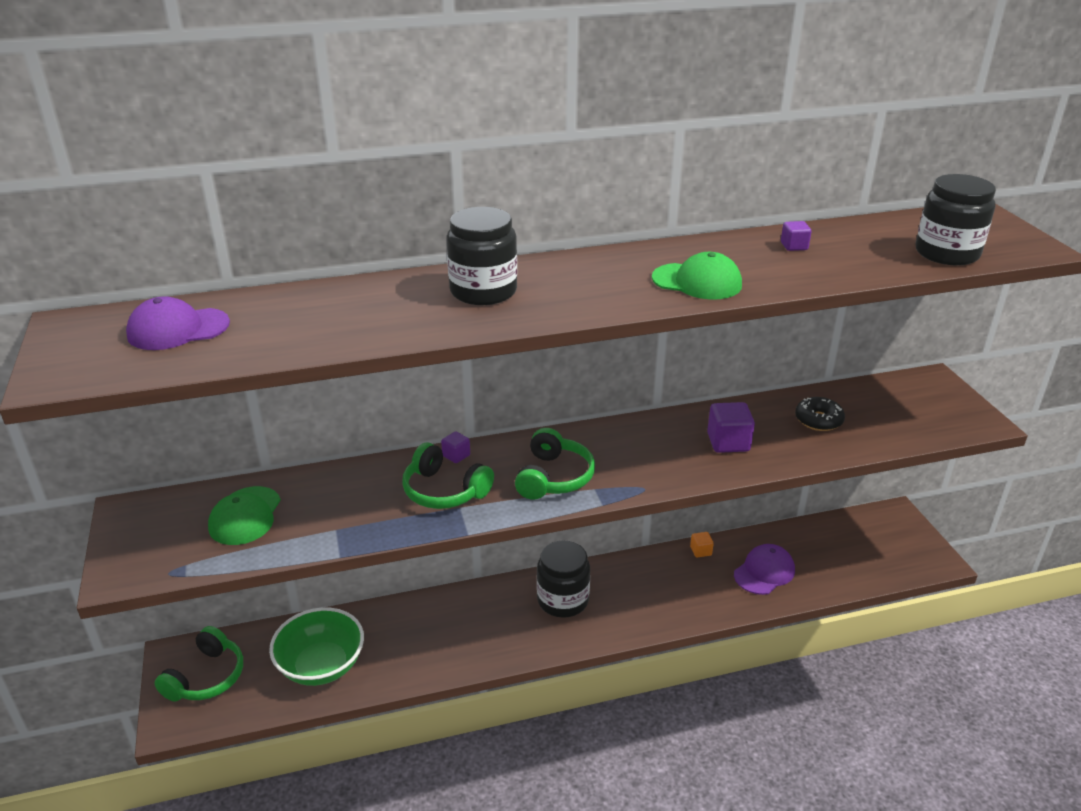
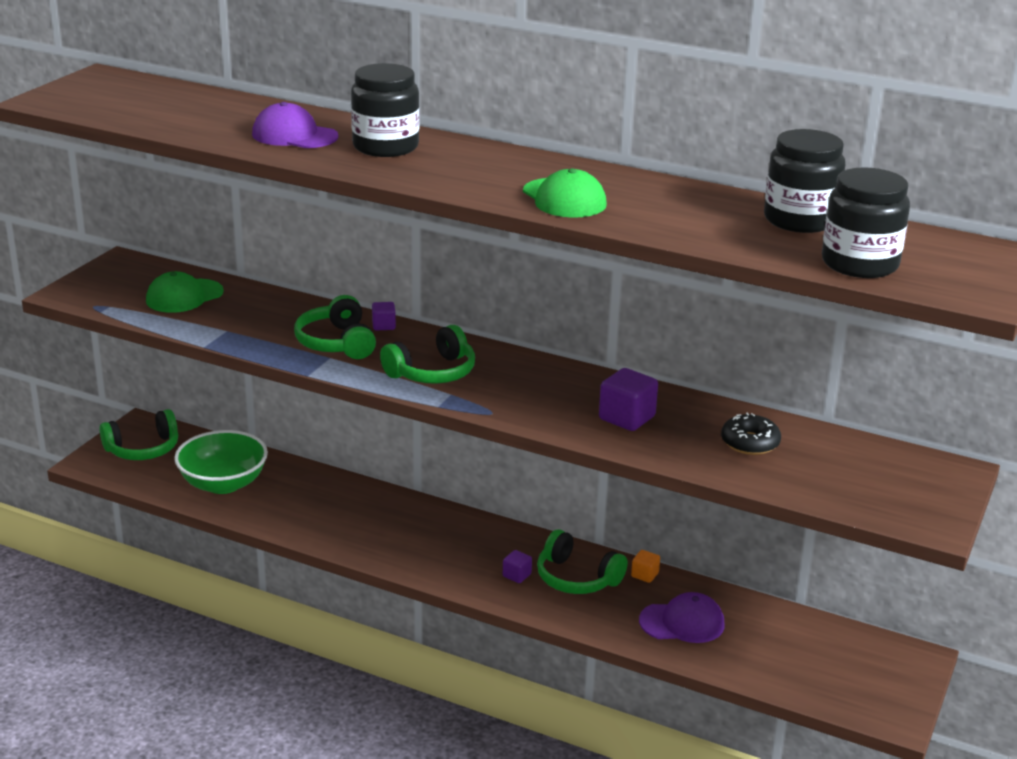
camera: 40 degrees right, 5 degrees down
purple cap [126,296,230,350] -> purple cap moved to [252,102,339,148]
black jar [537,541,590,618] -> black jar moved to [764,129,845,233]
purple cube [781,221,812,251] -> purple cube moved to [503,550,532,583]
none -> green headphones [537,529,628,594]

